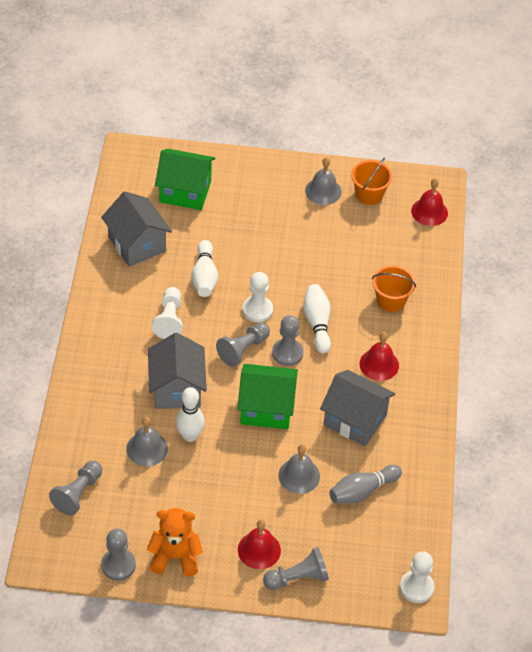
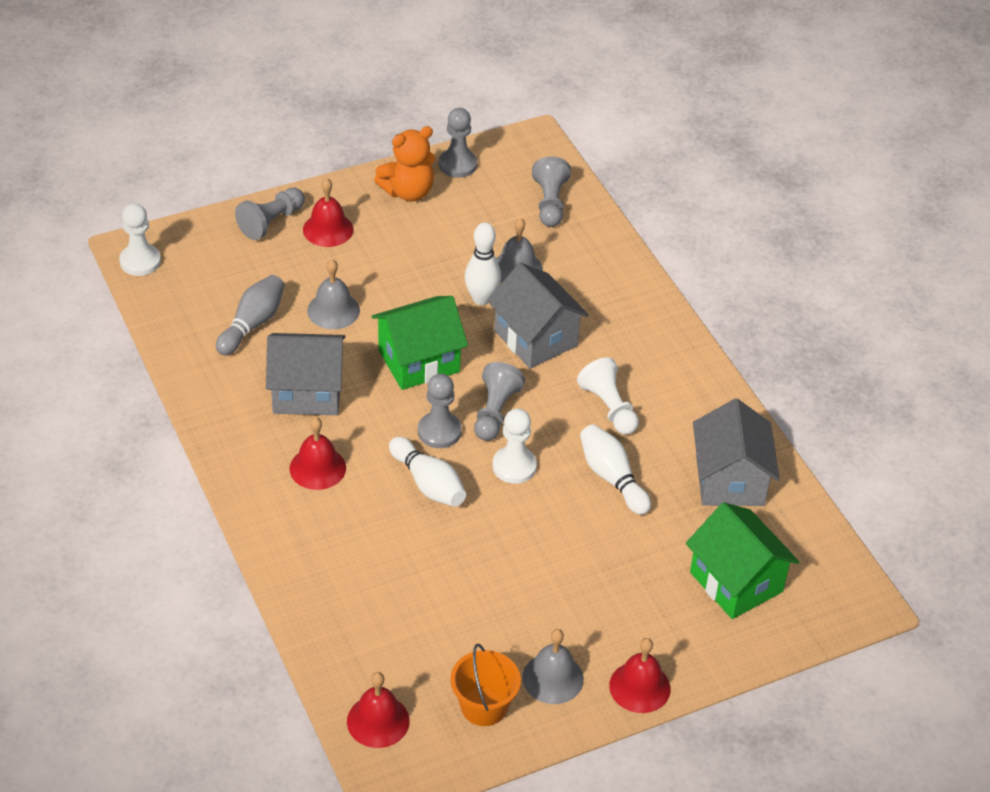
camera: 150 degrees right, 5 degrees down
grey house [101,191,172,267] -> grey house turned 60 degrees clockwise [693,399,780,506]
green house [155,149,216,210] -> green house turned 75 degrees clockwise [686,502,799,619]
orange bucket [372,265,416,312] -> none
none -> red bell [609,638,671,713]

